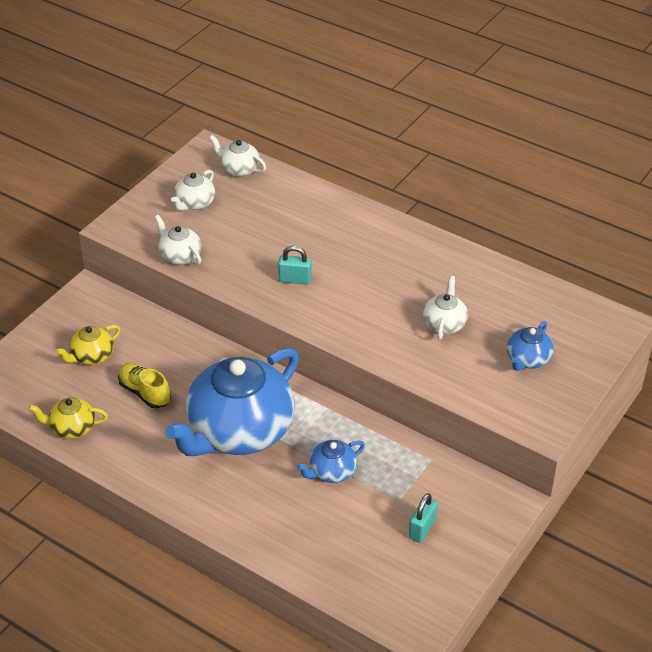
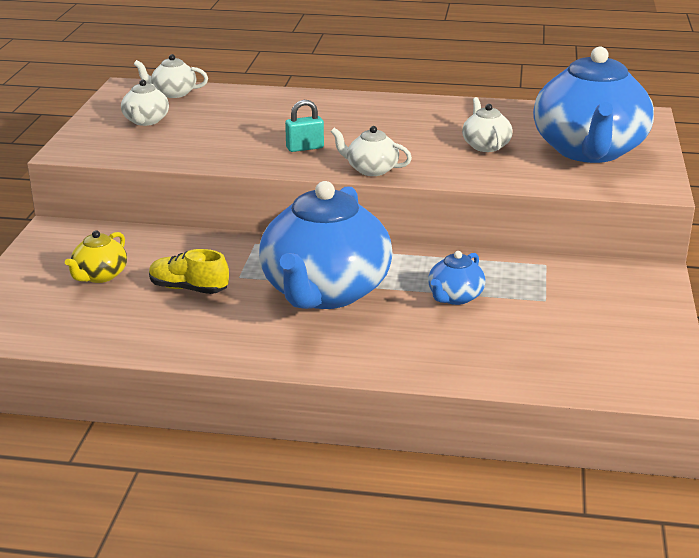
camera: 25 degrees left, 15 degrees down
yellow teapot [29,397,108,439] -> none
white teapot [155,215,201,265] -> white teapot moved to [331,126,412,176]
turquoise padlock [409,493,438,543] -> none
blue teapot [507,321,554,371] -> blue teapot [533,47,654,163], size x2.33

